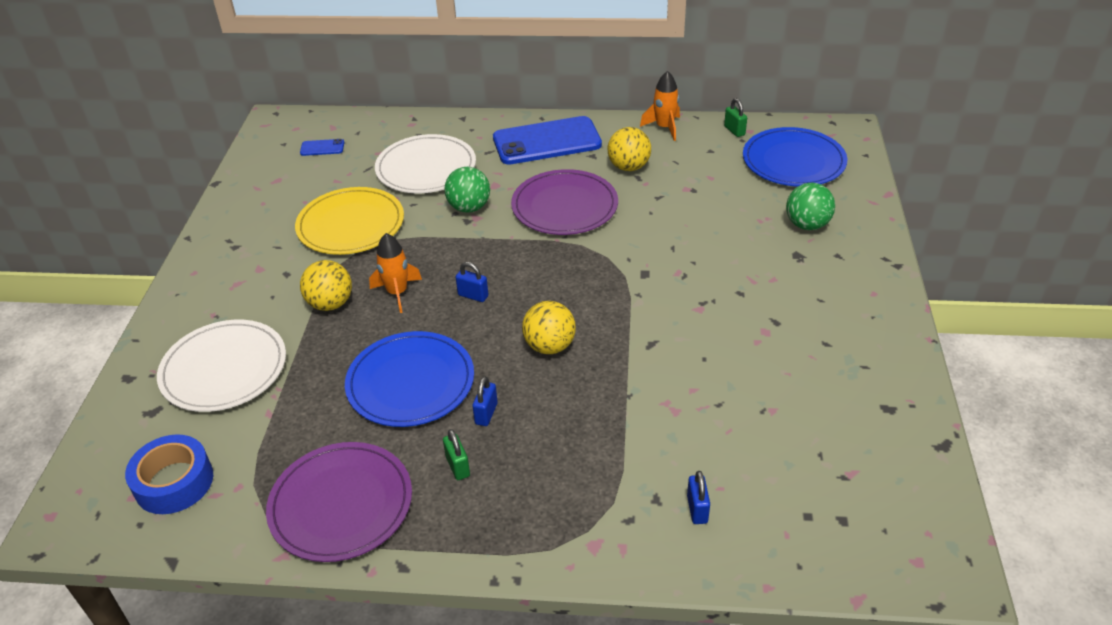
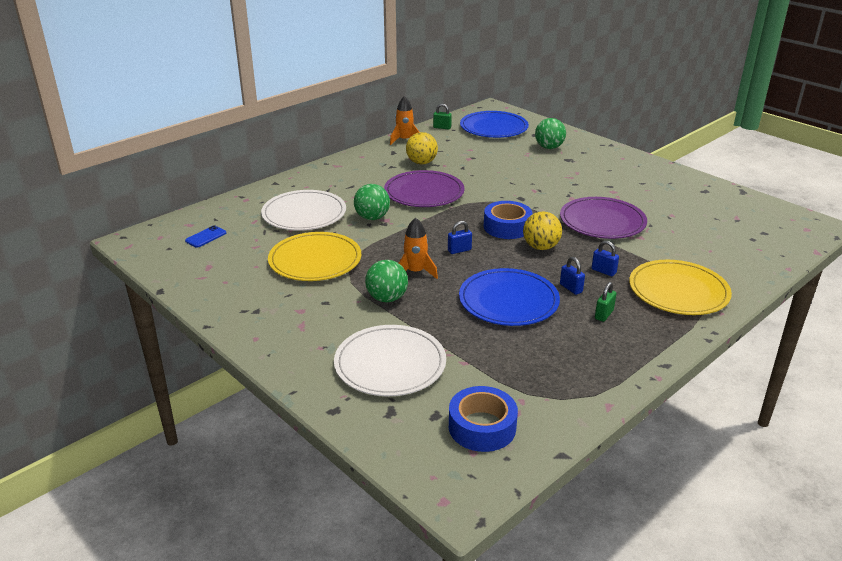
camera: 50 degrees left, 10 degrees down
purple plate [266,442,412,562] -> purple plate moved to [560,197,647,239]
yellow ball [300,260,352,311] -> green ball [365,260,408,302]
green padlock [443,429,470,480] -> green padlock turned 75 degrees counterclockwise [595,282,617,322]
blue phone [493,116,602,165] -> none
blue padlock [687,471,710,524] -> blue padlock moved to [592,241,619,276]
none -> blue tape [484,201,532,239]
none -> yellow plate [629,260,732,315]

